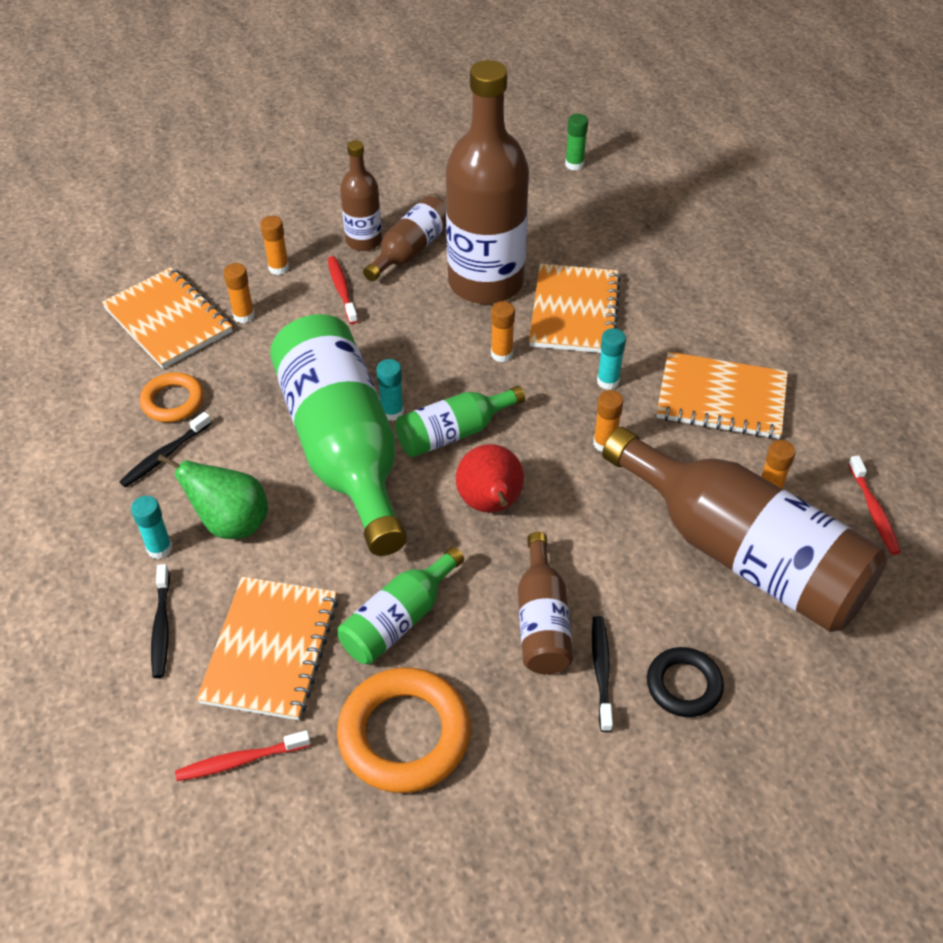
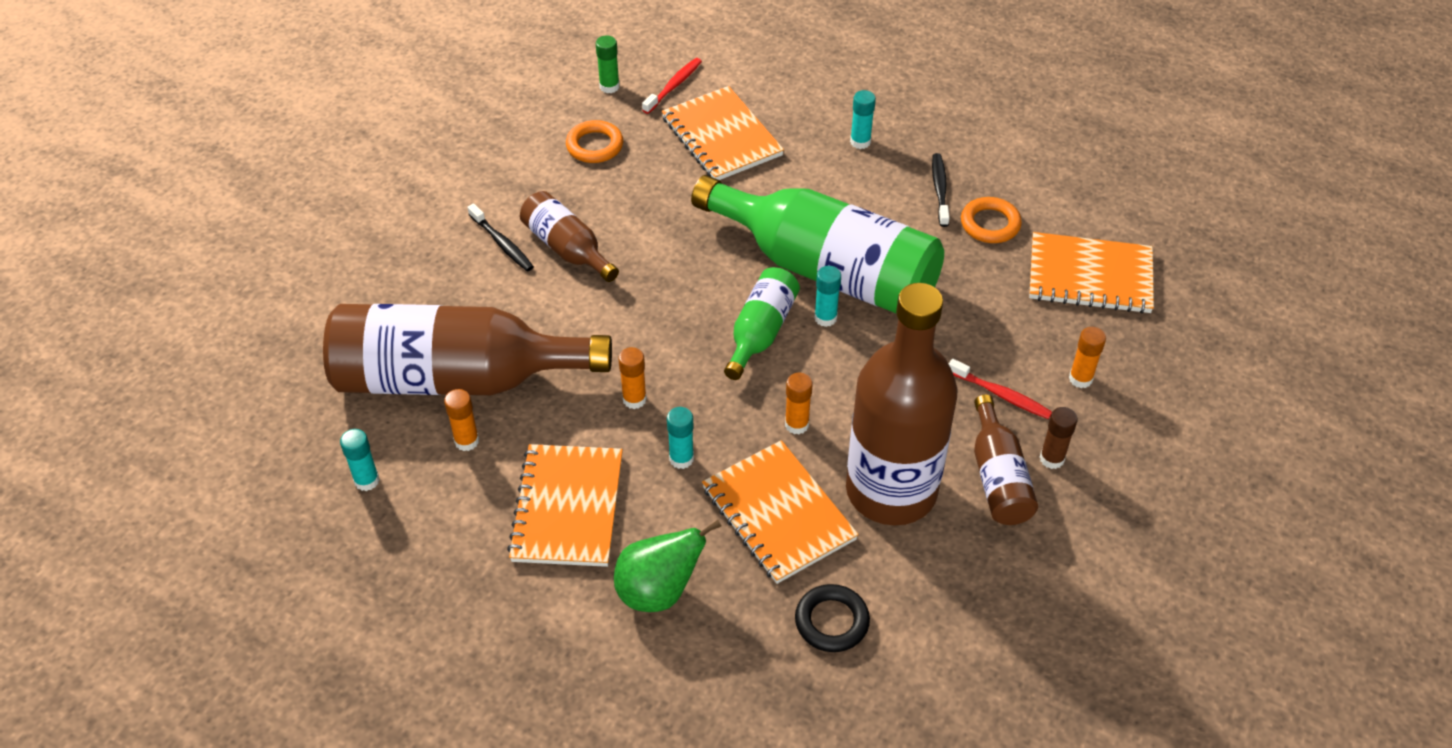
camera: 140 degrees right, 0 degrees up
black toothbrush [151,564,170,678] -> none
green pear [158,454,268,539] -> green pear moved to [614,520,721,612]
orange glue stick [223,263,255,323] -> none
orange ring [337,668,471,793] -> orange ring [566,120,623,163], size x0.59
green bottle [338,547,464,664] -> none
brown bottle [340,140,382,251] -> brown glue stick [1040,407,1078,469]
red pear [456,444,524,513] -> none
green glue stick [565,114,588,171] -> green glue stick moved to [596,35,620,93]
black ring [647,647,724,717] -> black ring moved to [795,584,870,652]
orange notebook [657,352,788,439] -> orange notebook turned 60 degrees counterclockwise [507,444,623,567]
red toothbrush [848,455,901,555] -> turquoise glue stick [340,429,380,491]

